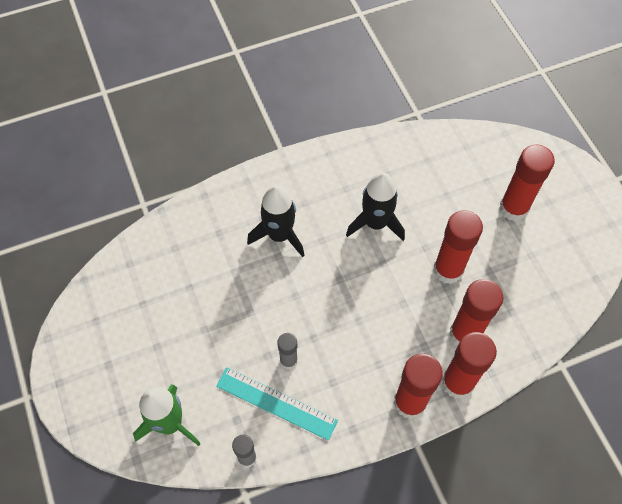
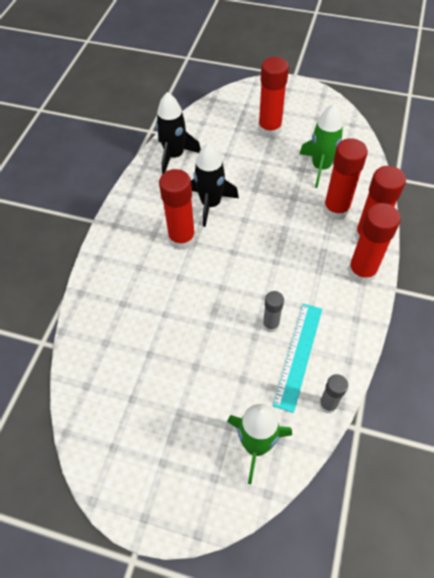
camera: 50 degrees left, 5 degrees down
turquoise ruler [216,367,338,441] -> turquoise ruler turned 45 degrees counterclockwise [273,304,322,413]
black rocket [247,185,304,257] -> black rocket moved to [156,92,201,174]
red glue stick [433,210,483,284] -> red glue stick moved to [159,169,195,250]
none -> green rocket [300,104,343,188]

